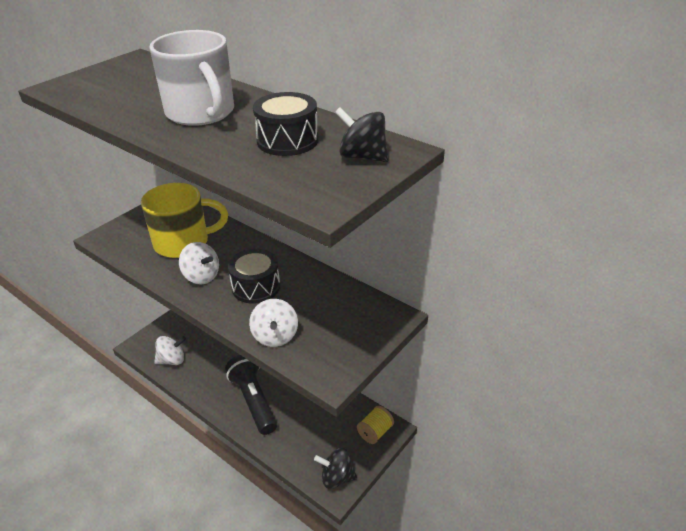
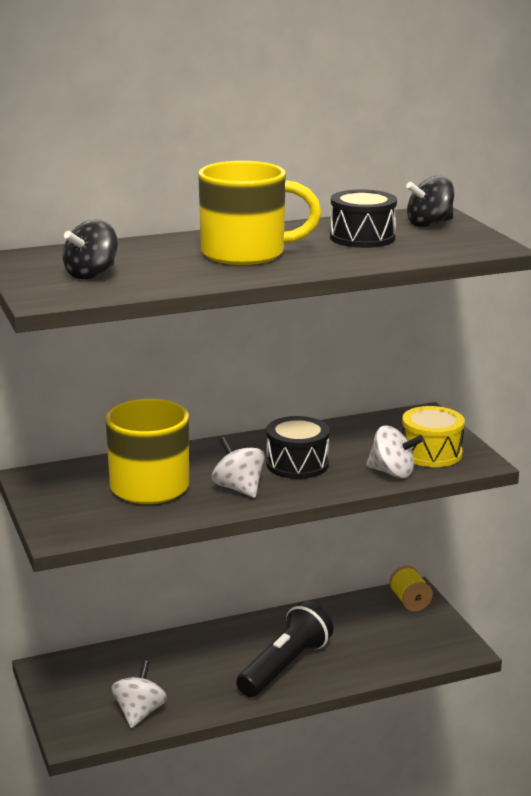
camera: 60 degrees left, 15 degrees down
white mug [150,30,234,126] -> yellow mug [198,161,321,265]
white spinning top [179,242,219,284] -> white spinning top turned 105 degrees counterclockwise [212,436,265,498]
black flashlight [225,355,277,435] -> black flashlight turned 120 degrees clockwise [236,601,333,697]
black spinning top [314,448,357,489] -> black spinning top moved to [63,219,118,280]
none -> yellow drum [402,406,465,467]

